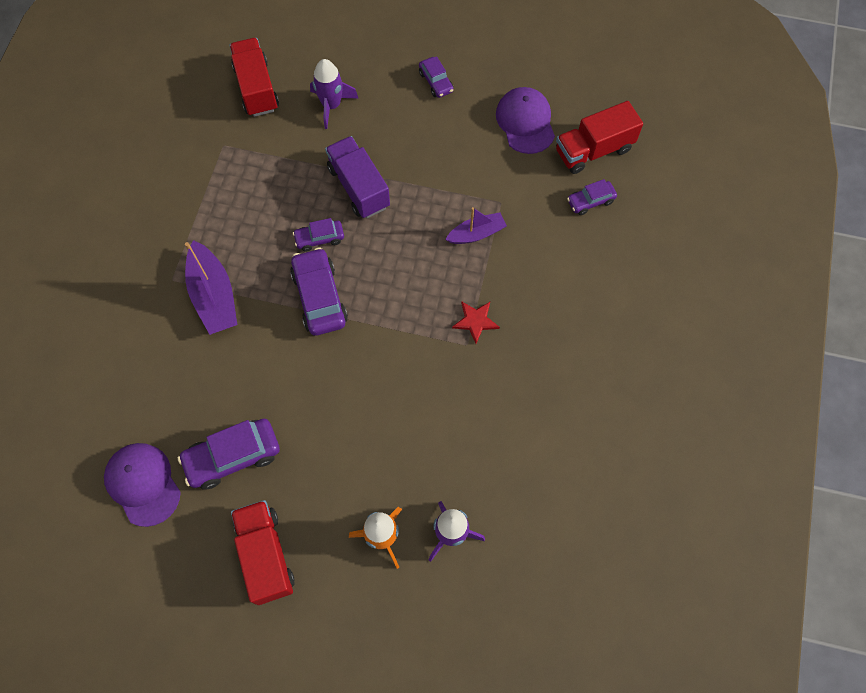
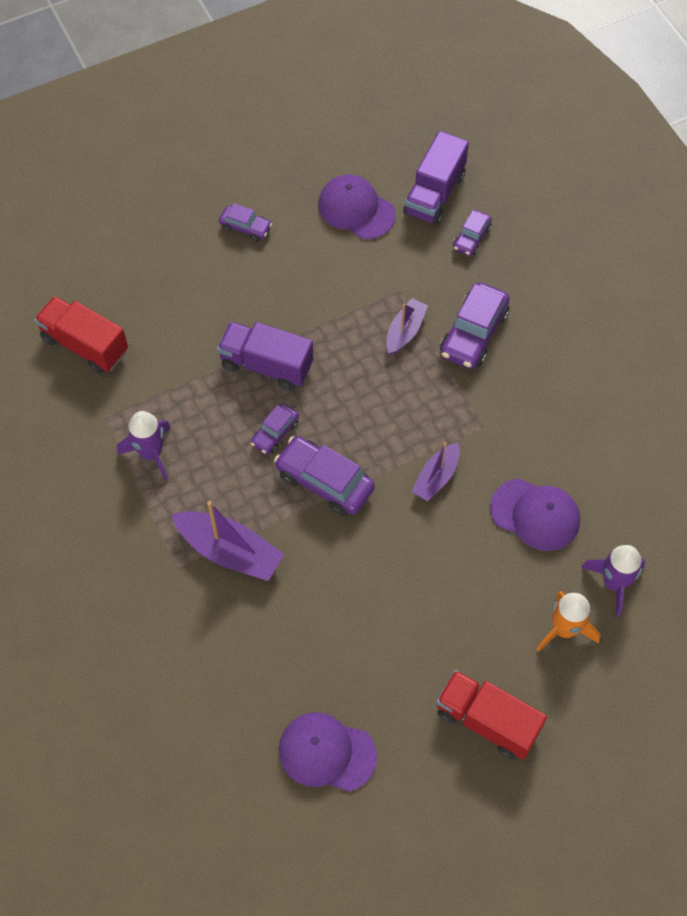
camera: 40 degrees left, 5 degrees down
purple car [178,419,280,490] -> purple car moved to [440,282,510,369]
purple rocket [310,59,359,129] -> purple rocket moved to [117,411,171,480]
red star [452,301,500,344] -> none
red truck [556,101,643,174] -> purple truck [403,131,469,225]
none -> purple boat [411,442,460,501]
none -> purple cap [490,478,580,551]

